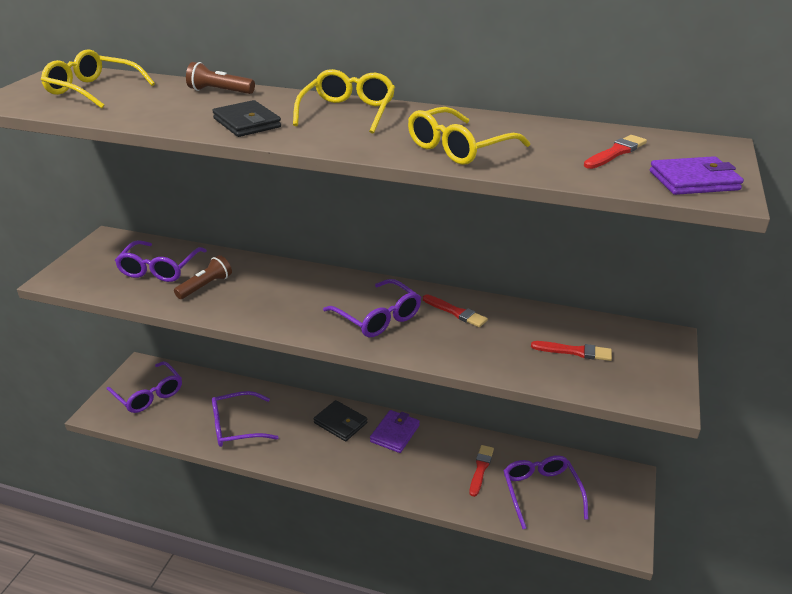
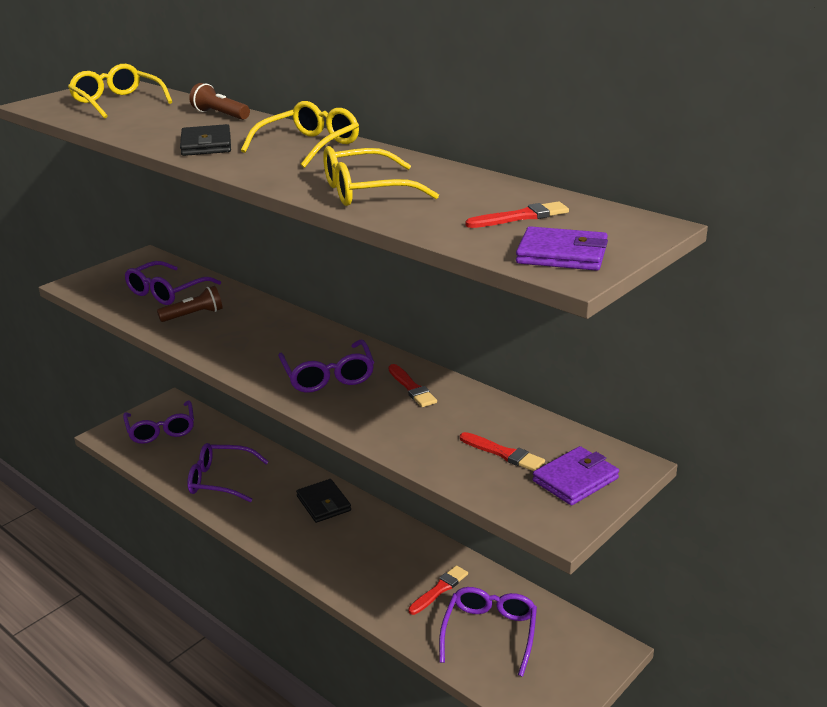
camera: 25 degrees right, 5 degrees down
purple wallet [370,410,420,453] -> purple wallet moved to [533,446,619,505]

